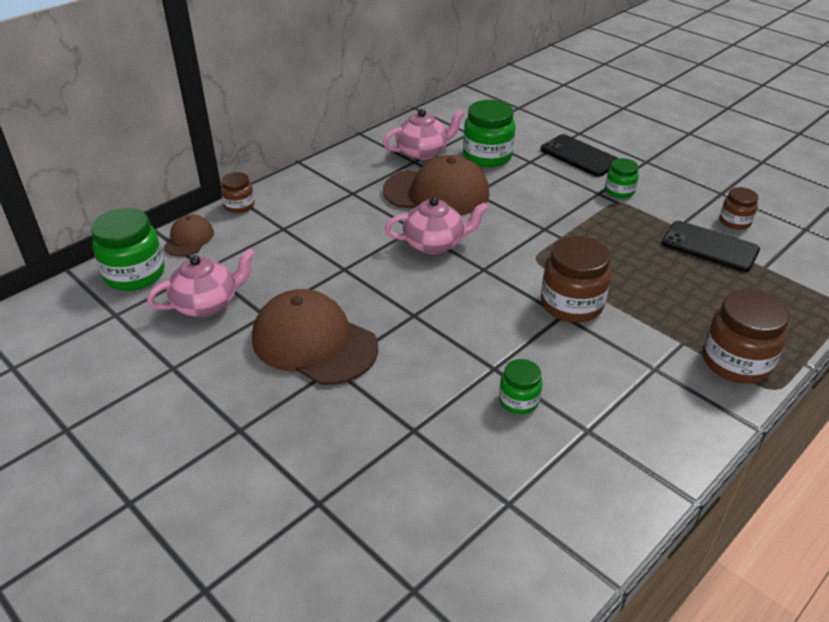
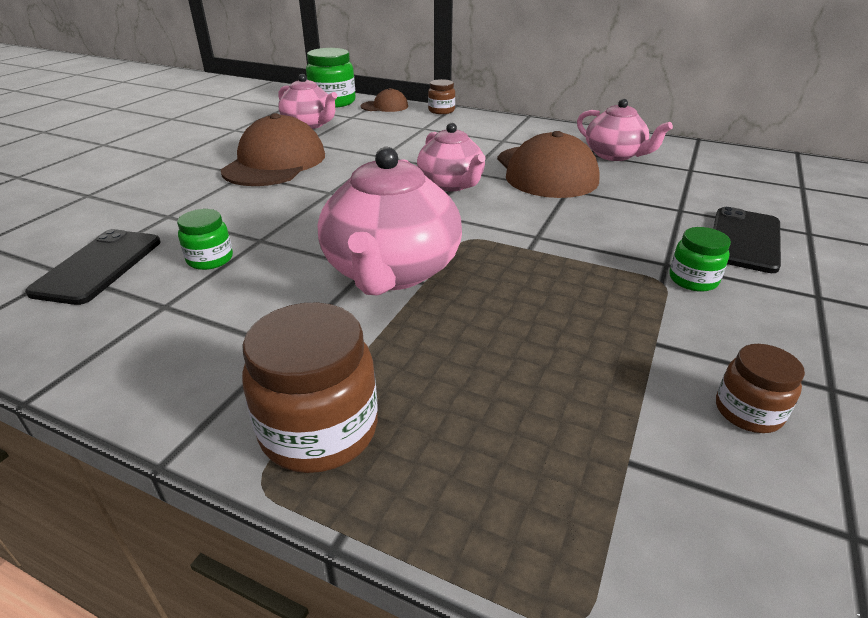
camera: 70 degrees right, 5 degrees down
green jar [463,100,516,167] -> none
brown jar [541,236,611,323] -> pink teapot [318,147,462,295]
black phone [662,221,760,272] -> black phone moved to [25,229,160,305]

